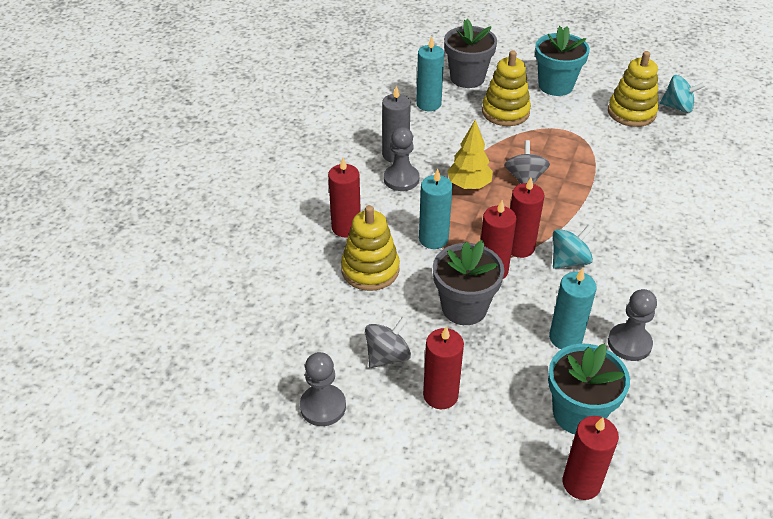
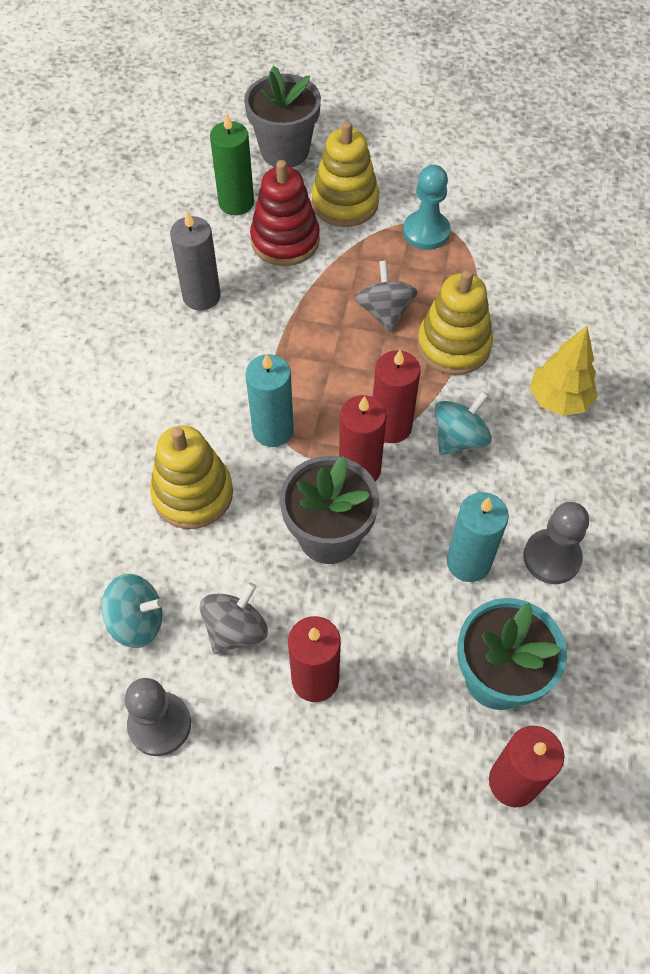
camera: 10 degrees left, 15 degrees up
red candle [328,158,361,238] -> none
grey pawn [384,127,419,191] -> none
turquoise candle [416,37,444,111] -> green candle [210,113,254,215]
yellow tree [447,120,493,189] -> yellow tree moved to [530,326,597,416]
turquoise flower pot [535,26,590,96] -> none
yellow stacking toy [608,51,659,127] -> yellow stacking toy moved to [417,270,493,375]
turquoise spinning top [660,75,705,113] -> turquoise spinning top moved to [101,574,164,648]
none -> red stacking toy [250,160,320,266]
none -> turquoise pawn [403,165,451,250]

